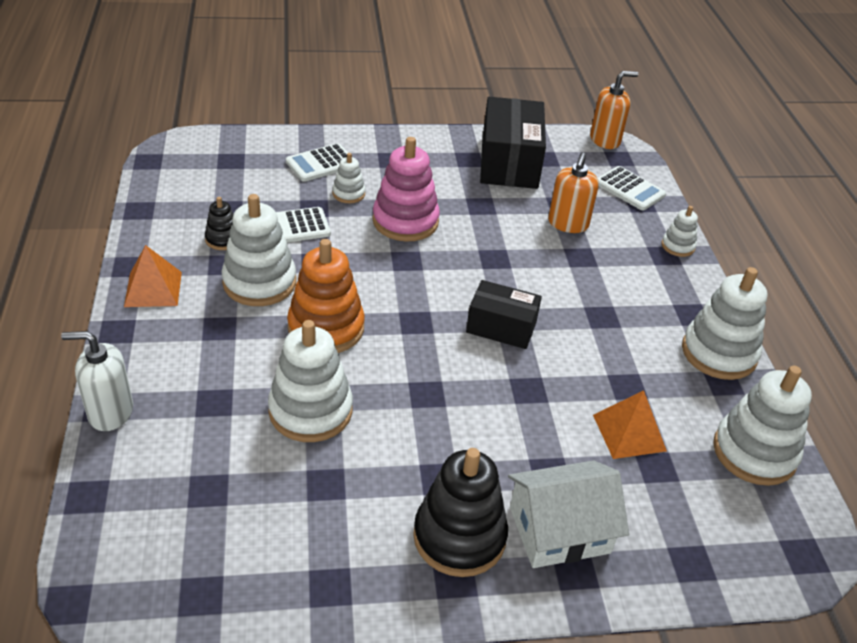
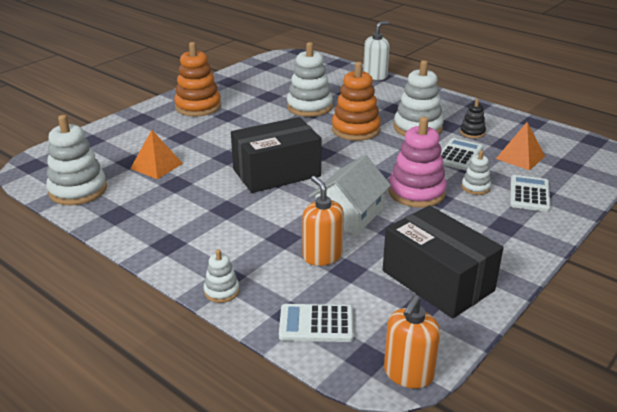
camera: 140 degrees right, 10 degrees down
orange pyramid [124,245,182,307] -> orange pyramid moved to [496,122,545,170]
black stacking toy [413,448,508,577] -> orange stacking toy [174,42,221,116]
black box [466,280,542,349] -> black box [231,117,322,193], size x1.65
white house [508,460,629,568] -> white house moved to [309,155,391,235]
white stacking toy [682,267,768,380] -> none

